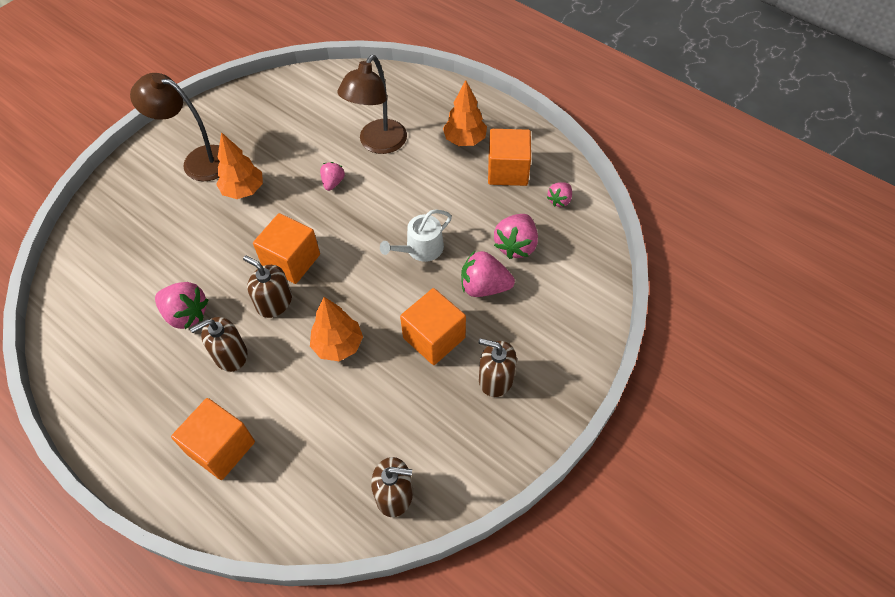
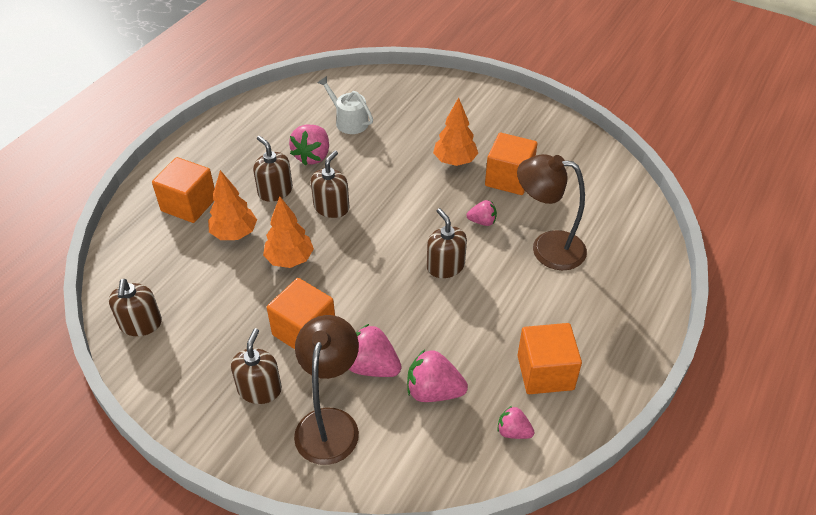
camera: 80 degrees right, 10 degrees down
brown lamp [130,73,220,181] -> brown lamp moved to [294,315,359,465]
orange cube [253,213,320,284] -> orange cube moved to [485,133,537,195]
white watering can [380,209,452,262] -> white watering can moved to [318,76,373,134]
orange tree [443,80,487,146] -> orange tree moved to [208,170,257,240]
pink strawberry [461,251,515,297] -> pink strawberry turned 60 degrees counterclockwise [349,324,402,377]
none -> brown soap dispenser [427,208,467,278]

